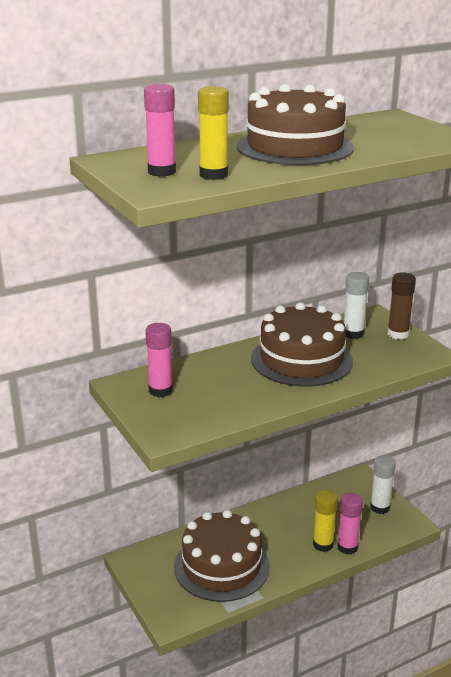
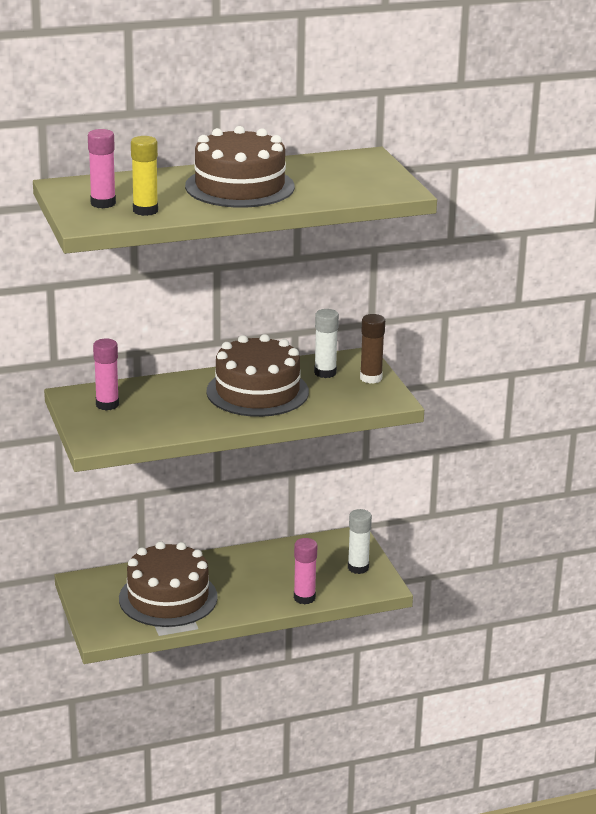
camera: 10 degrees right, 0 degrees up
yellow glue stick [313,490,338,552] -> none

